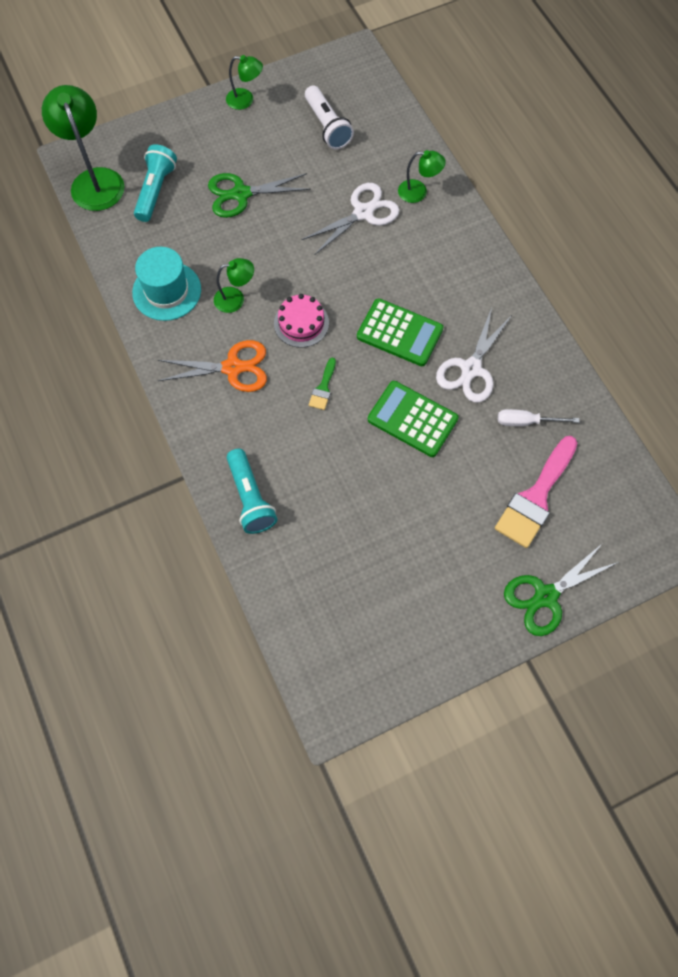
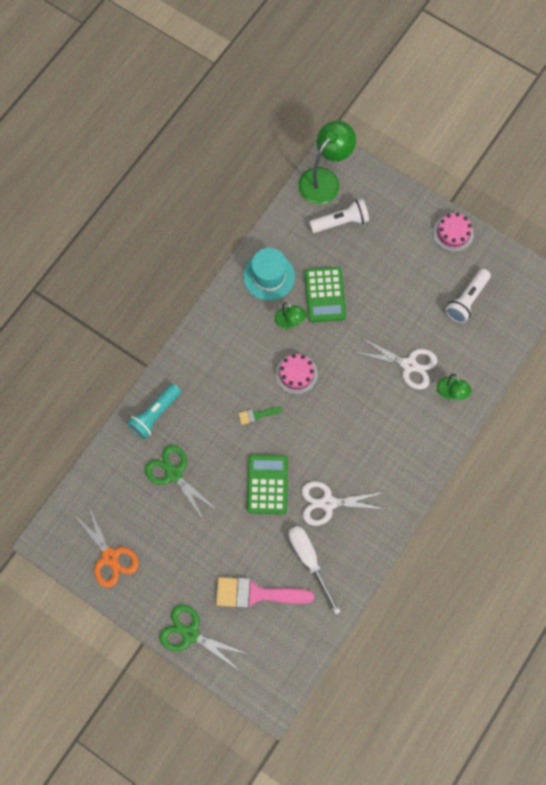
camera: 60 degrees right, 5 degrees up
turquoise flashlight [134,144,177,222] -> white flashlight [309,199,369,233]
orange scissors [158,340,267,392] -> orange scissors moved to [73,504,139,588]
green scissors [208,173,311,218] -> green scissors moved to [145,445,218,521]
green lamp [226,55,263,110] -> pink cake [433,213,474,252]
green calculator [357,298,443,366] -> green calculator moved to [305,267,346,322]
white screwdriver [498,409,579,426] -> white screwdriver [289,526,341,615], size x1.52

